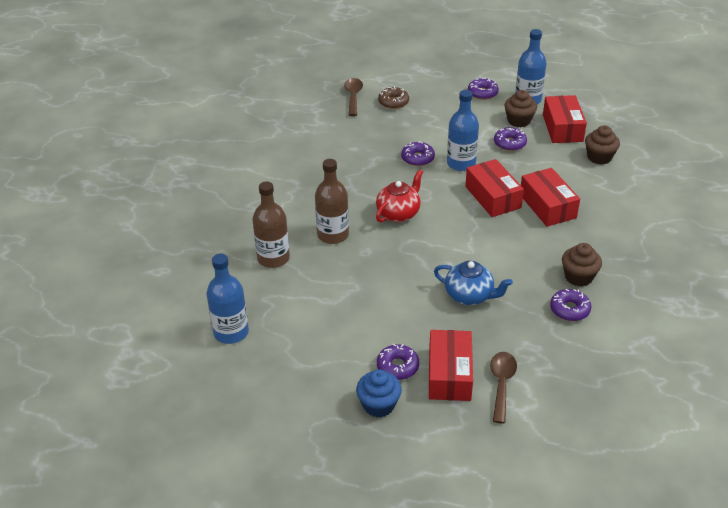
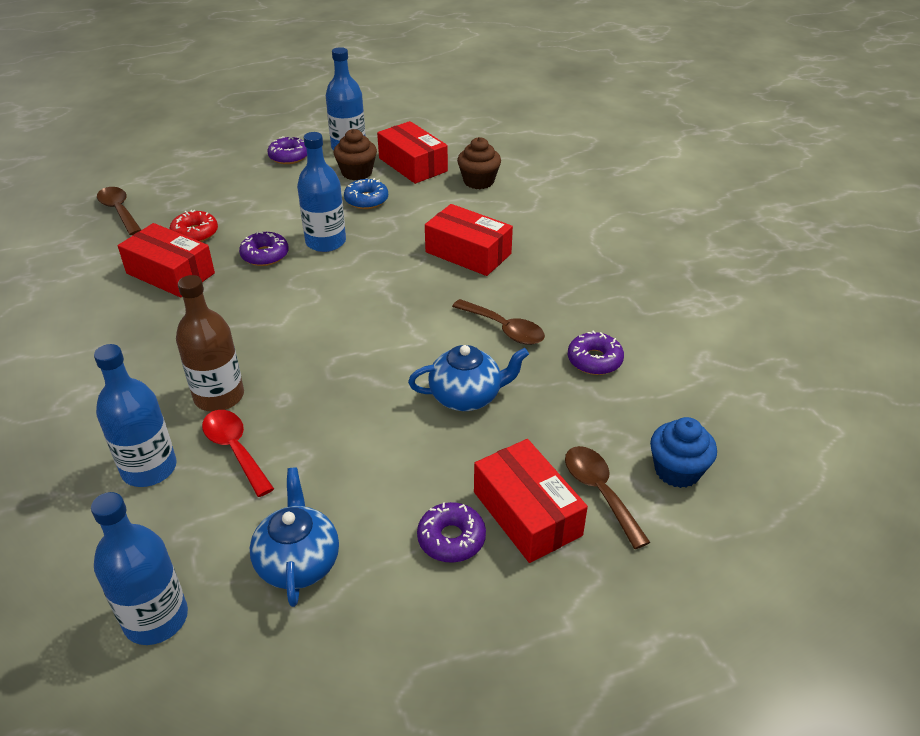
camera: 35 degrees left, 0 degrees up
brown bottle [252,181,290,268] -> blue bottle [94,344,177,487]
blue cupcake [356,369,402,417] -> blue cupcake moved to [650,417,717,488]
red teapot [376,170,423,223] -> none
brown donut [378,87,409,109] -> none
red box [465,159,524,217] -> red box moved to [118,223,215,297]
purple donut [494,127,527,151] -> blue donut [344,178,388,209]
brown cupcake [562,243,602,287] -> none
none -> red donut [169,210,218,242]
none -> red spoon [202,410,274,497]
none -> blue teapot [250,468,339,607]
none -> brown spoon [452,299,545,345]

